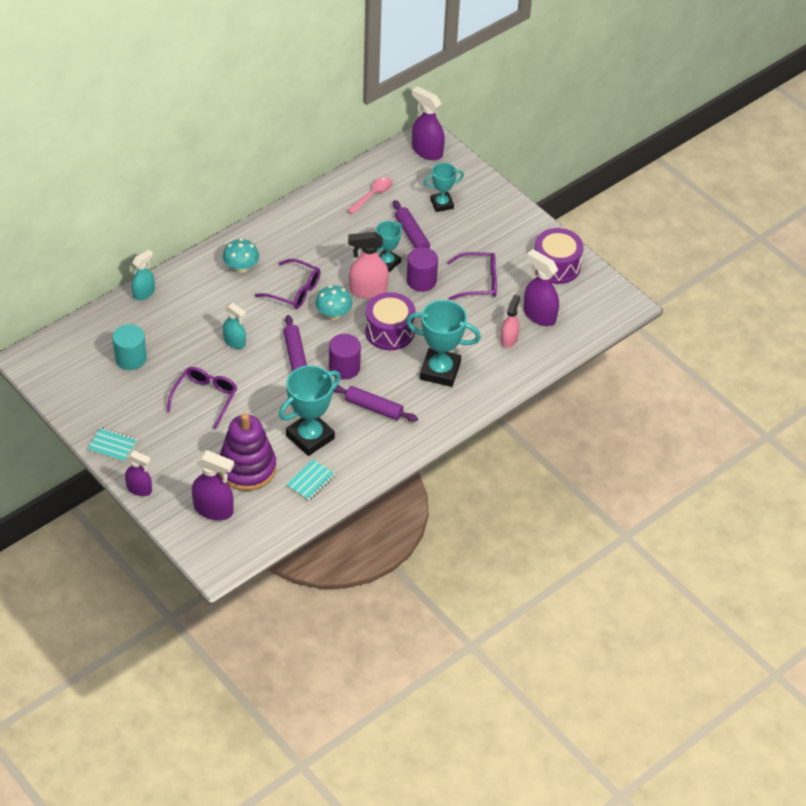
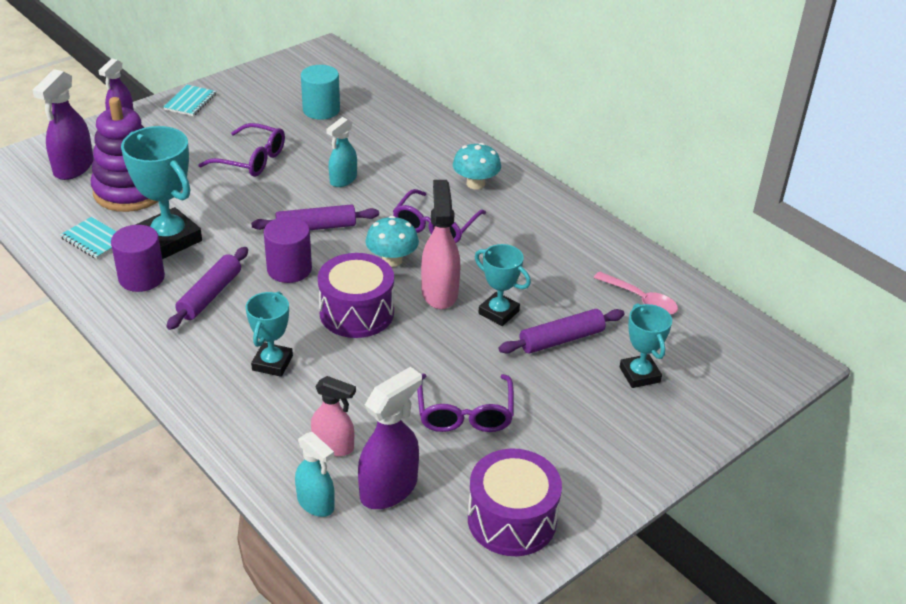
camera: 90 degrees right, 10 degrees down
turquoise spray bottle [132,250,155,300] -> turquoise spray bottle moved to [295,432,335,517]
turquoise trophy [406,300,481,387] -> turquoise trophy [246,291,293,377], size x0.60
purple cylinder [407,247,438,292] -> purple cylinder moved to [111,225,165,292]
purple spray bottle [412,86,445,160] -> none

